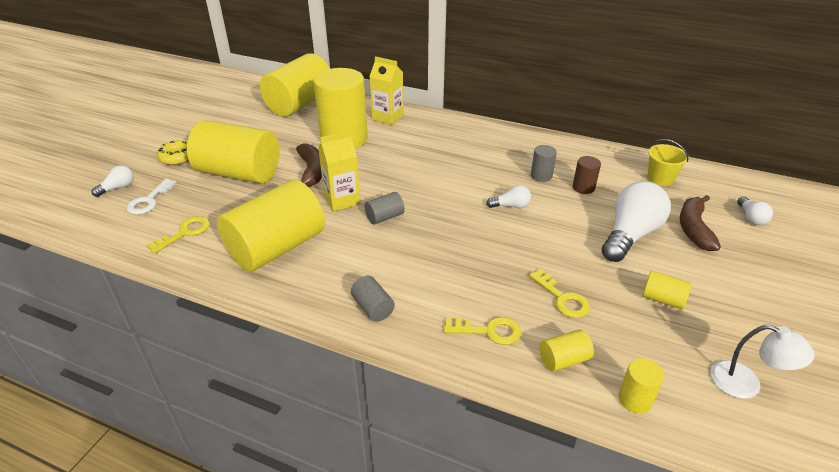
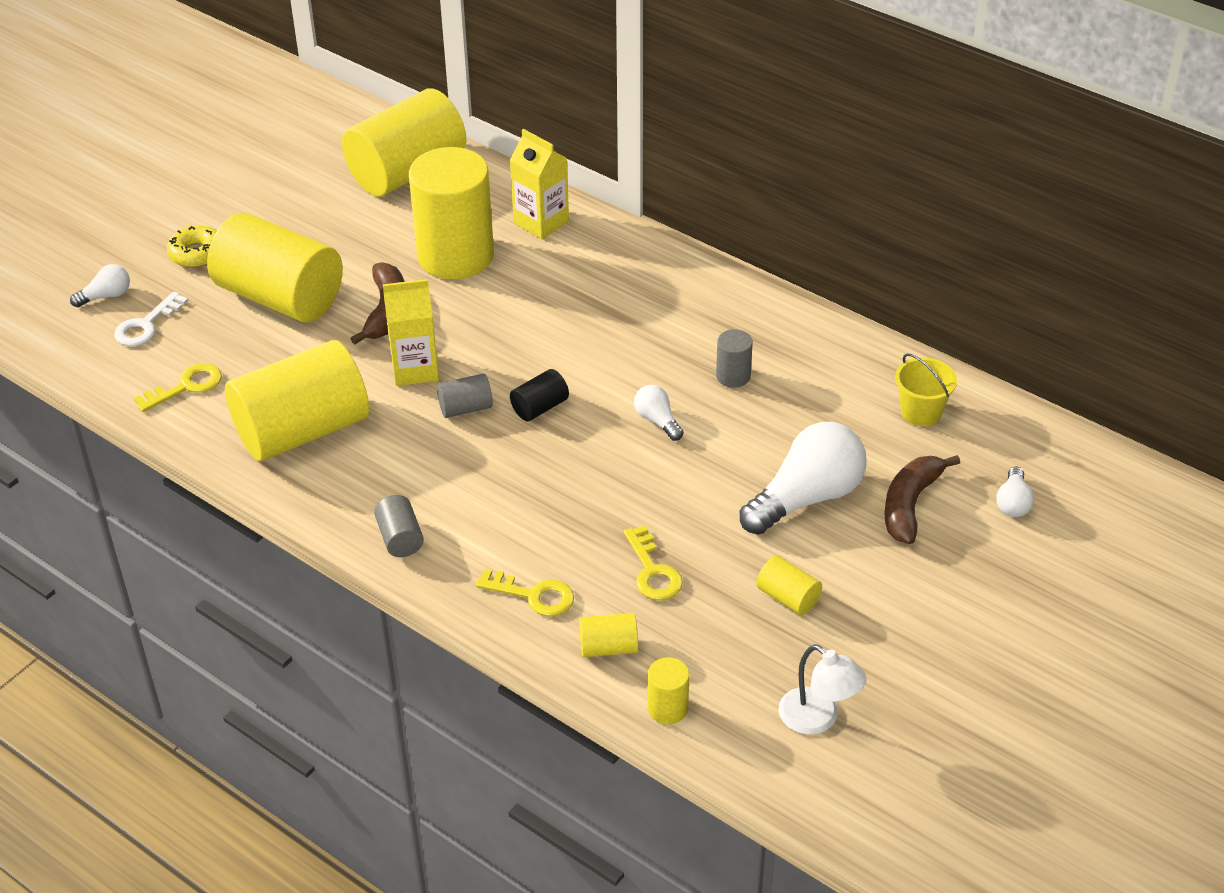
camera: 15 degrees right, 5 degrees up
white light bulb [486,185,531,208] -> white light bulb turned 135 degrees counterclockwise [634,385,684,441]
brown cylinder [573,156,601,194] -> none
none -> black cylinder [510,369,569,421]

